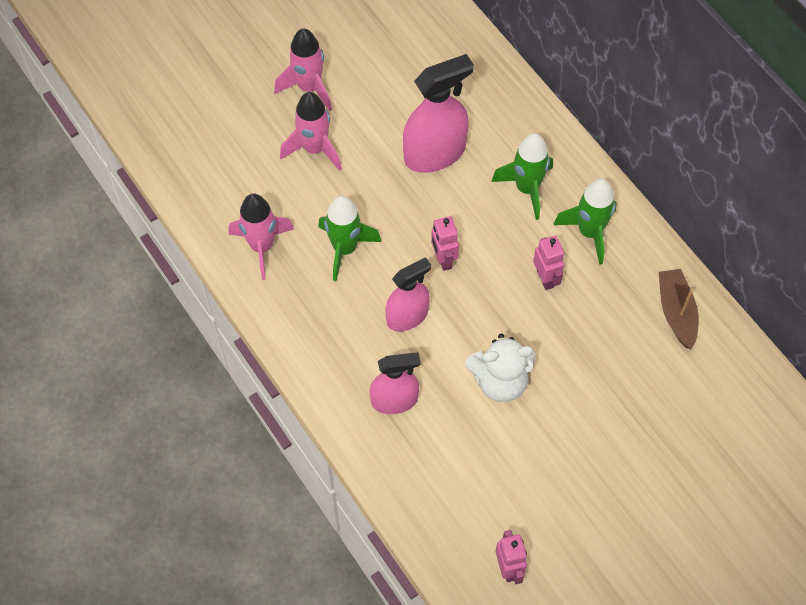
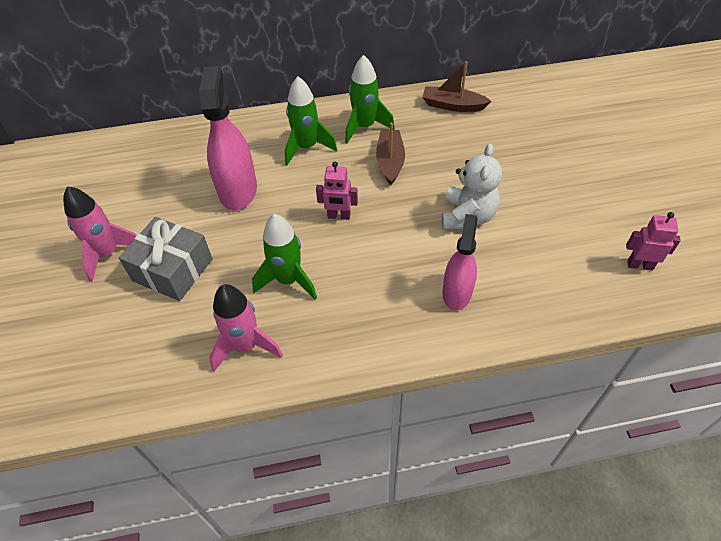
camera: 65 degrees left, 10 degrees down
pink rocket [280,92,342,171] -> grey gift [119,217,213,301]
pink spray bottle [385,257,431,331] -> none
pink robot [533,236,564,290] -> brown boat [376,123,405,185]

